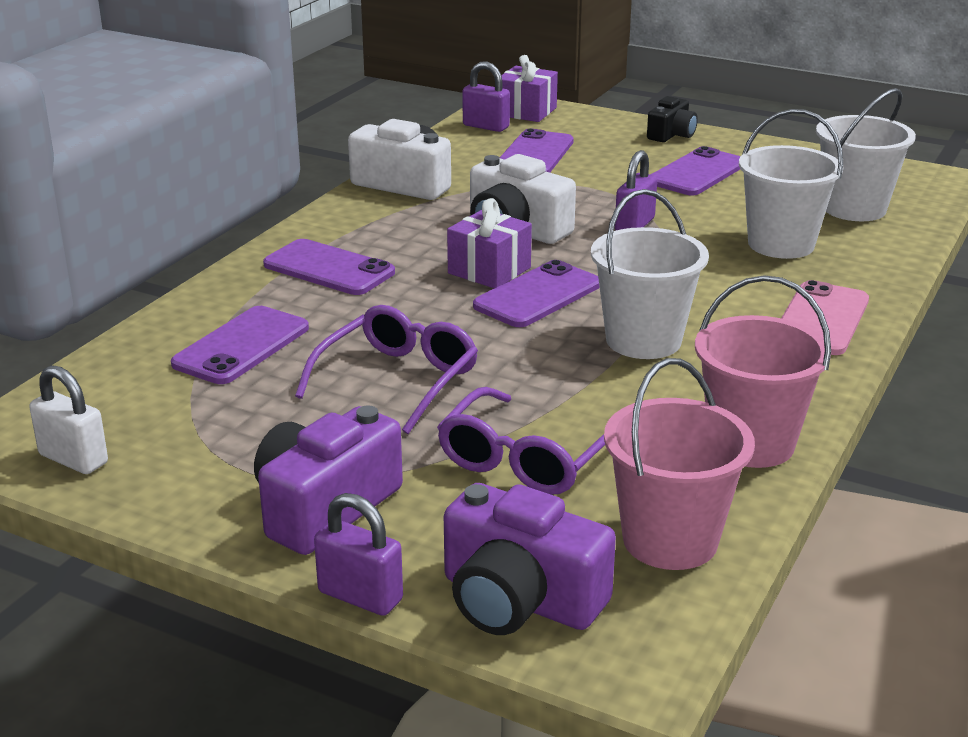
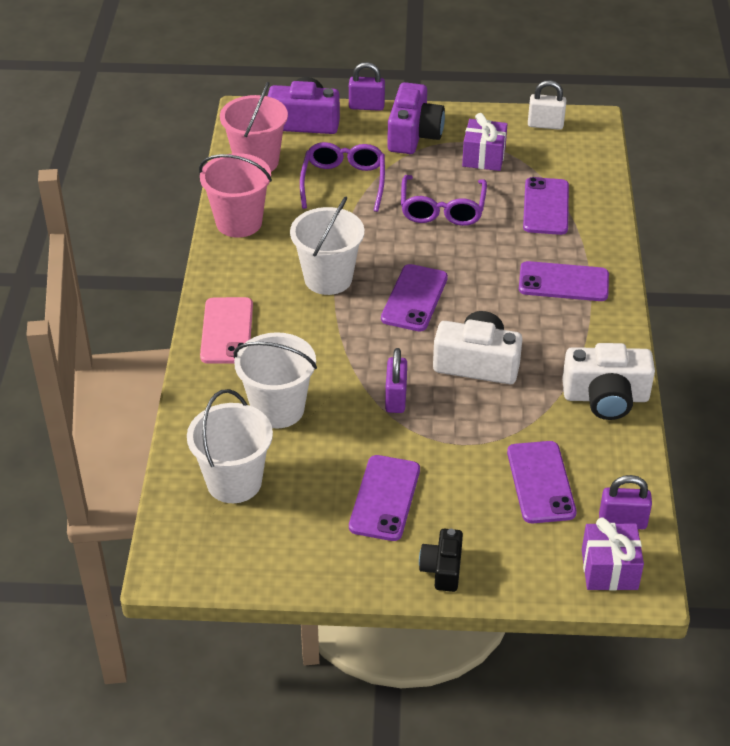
camera: 155 degrees right, 15 degrees up
purple gift [447,198,532,288] -> purple gift moved to [462,113,508,171]

